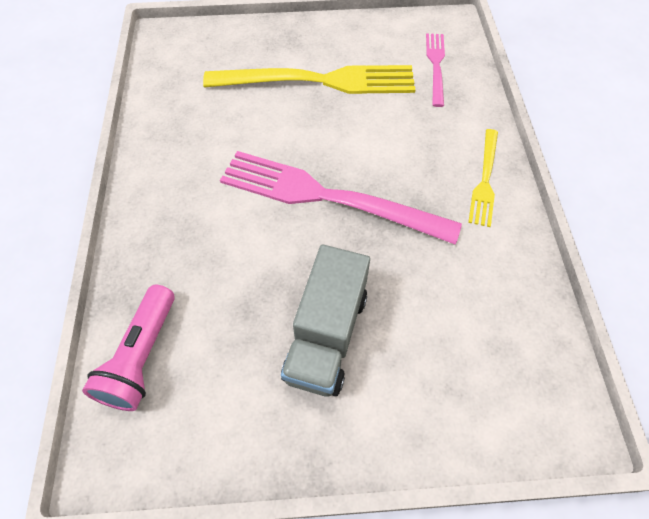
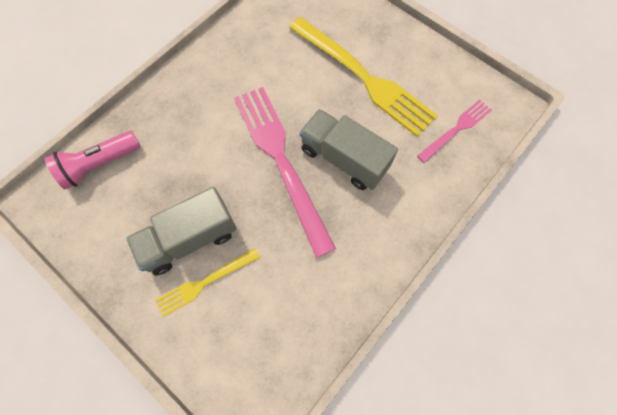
camera: 45 degrees right, 10 degrees up
yellow fork [468,129,498,227] -> yellow fork moved to [155,248,260,317]
none -> grey truck [300,109,398,190]

